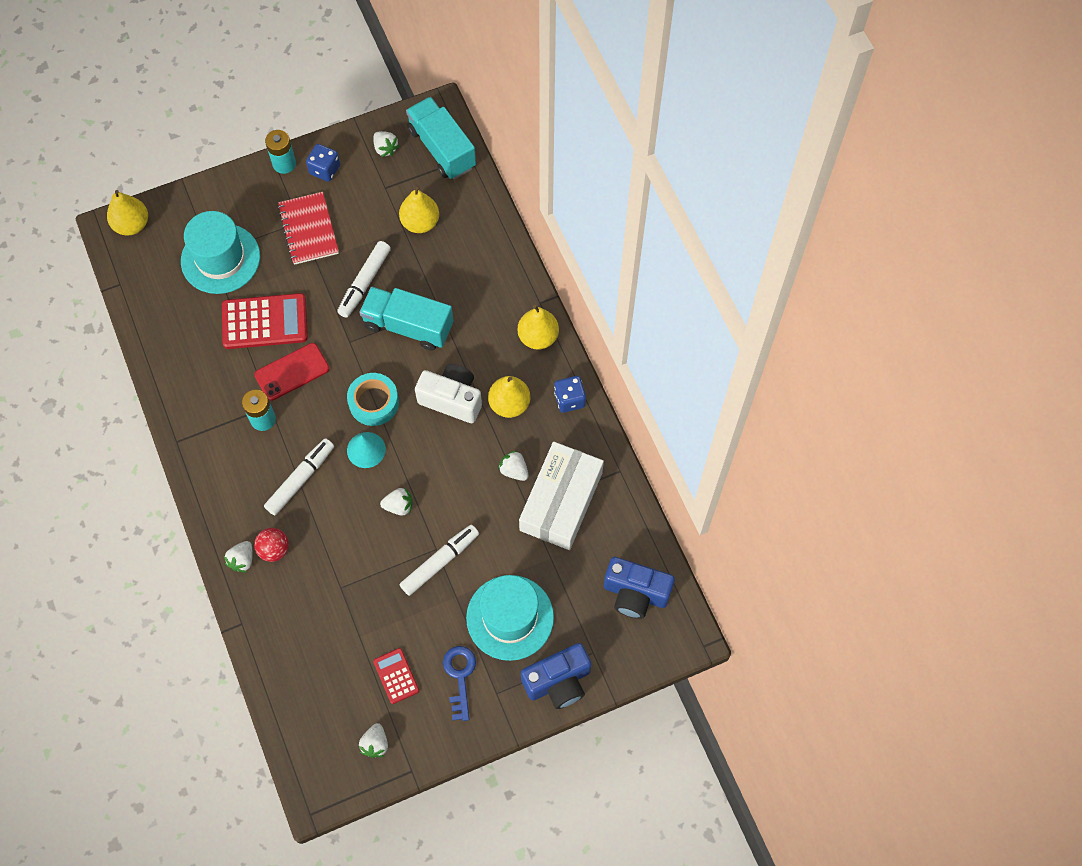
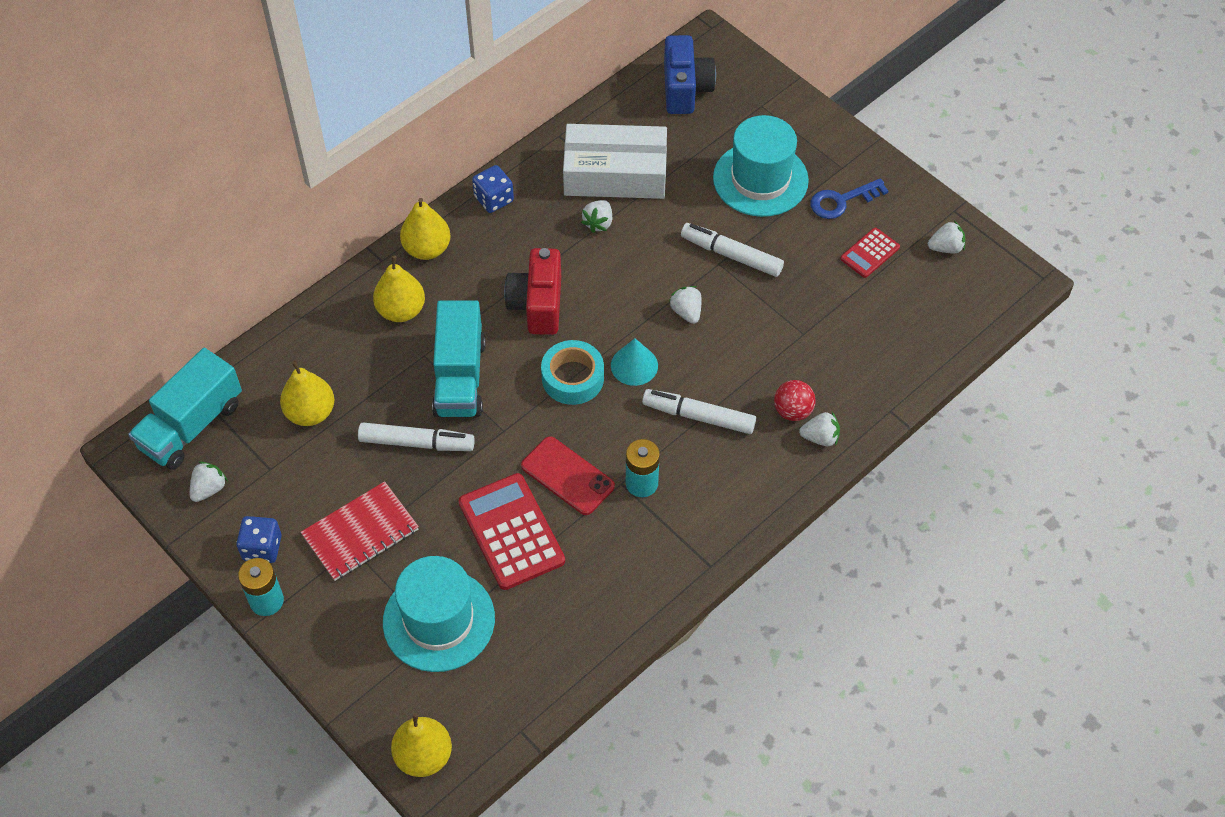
camera: 110 degrees left, 10 degrees down
white camera [415,364,482,423] -> red camera [504,248,561,335]
yellow pear [488,376,530,418] -> yellow pear moved to [373,256,425,322]
blue camera [521,643,591,709] -> none

